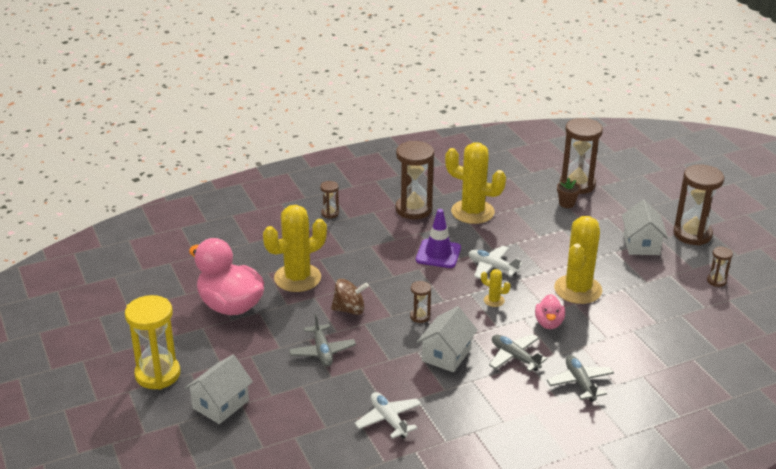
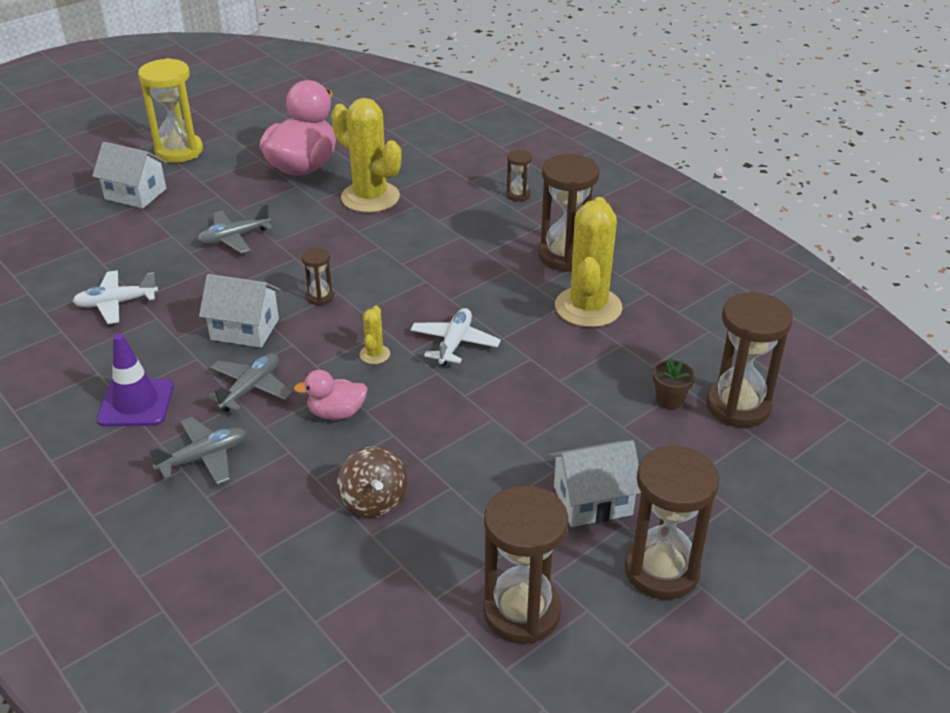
camera: 75 degrees right, 5 degrees up
brown spinning top [331,279,369,315] -> brown spinning top moved to [337,446,407,518]
white plane [354,392,421,439] -> white plane turned 150 degrees counterclockwise [73,270,158,324]
purple traffic cone [416,209,461,268] -> purple traffic cone moved to [97,333,174,427]
yellow cactus [554,216,602,304] -> none
brown hourglass [707,246,733,287] -> brown hourglass [483,485,568,644], size x2.08

